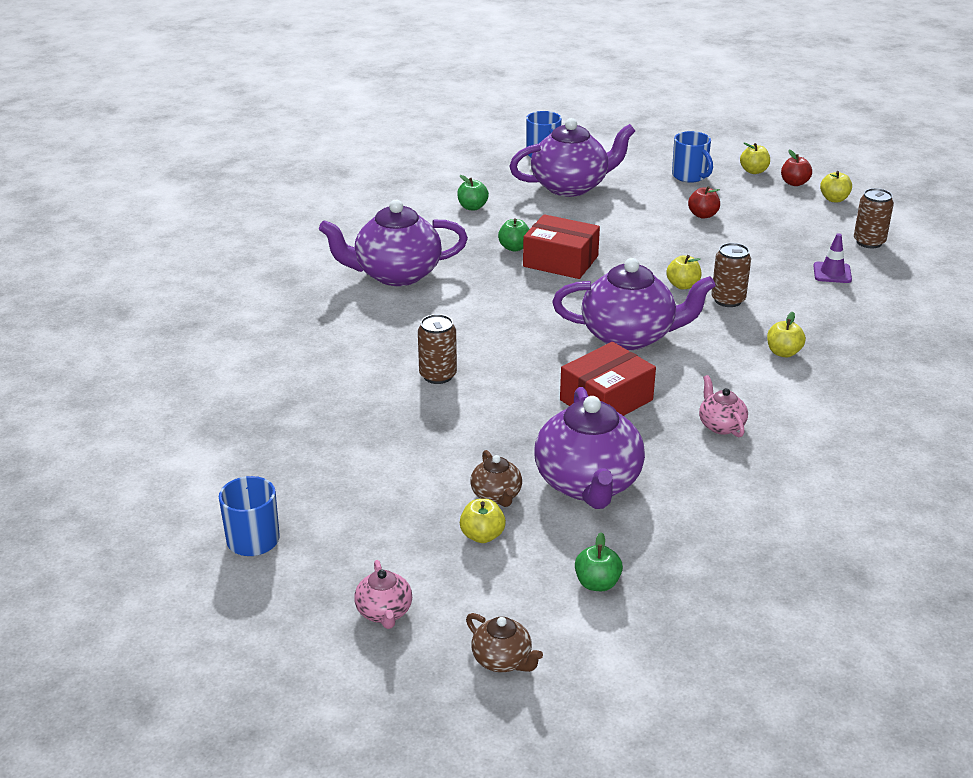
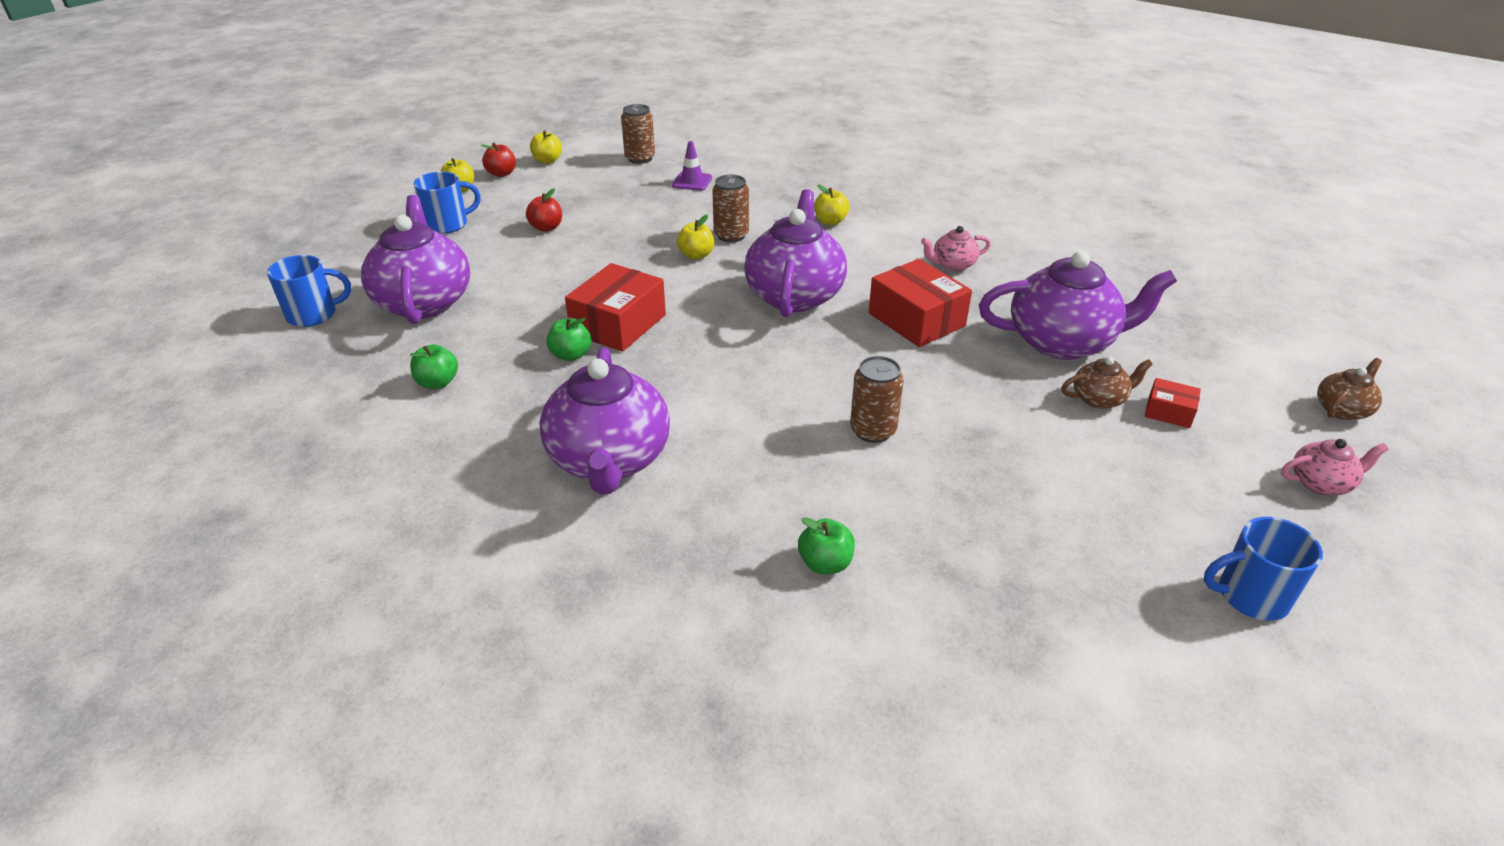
camera: 85 degrees left, 5 degrees up
yellow apple [460,499,506,543] -> red box [1145,378,1201,428]
green apple [575,532,623,591] -> green apple moved to [798,517,855,574]

